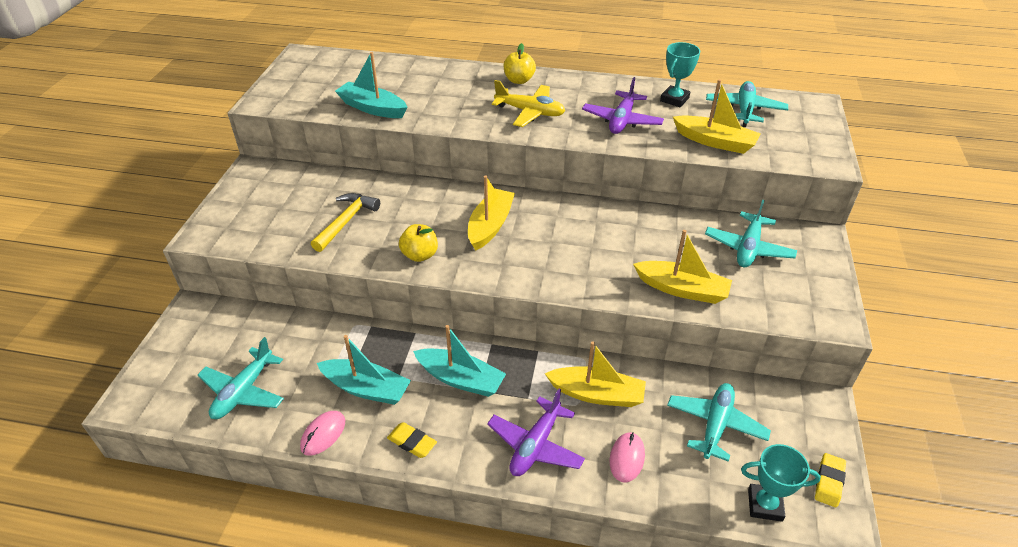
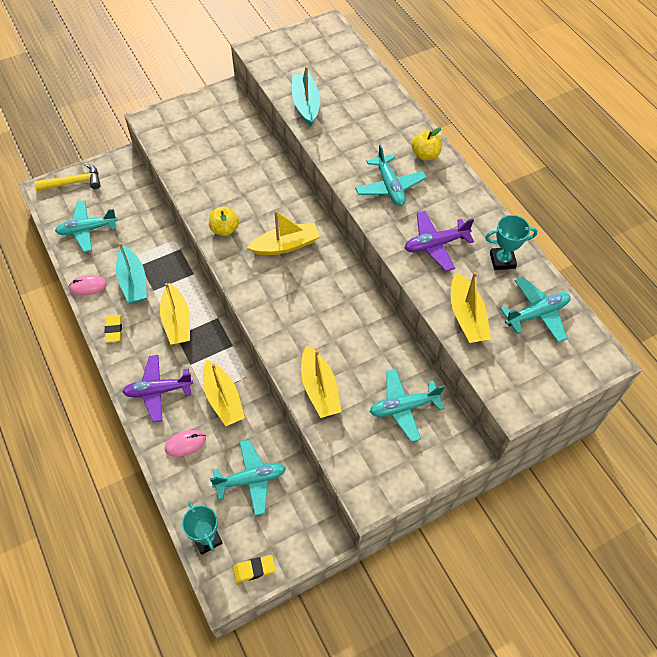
camera: 50 degrees right, 15 degrees up
yellow hammer [311,193,380,252] -> yellow hammer moved to [34,163,101,191]
turquoise boat [413,325,506,397] -> yellow boat [160,283,190,345]
yellow plane [492,80,565,127] -> turquoise plane [355,144,427,206]

